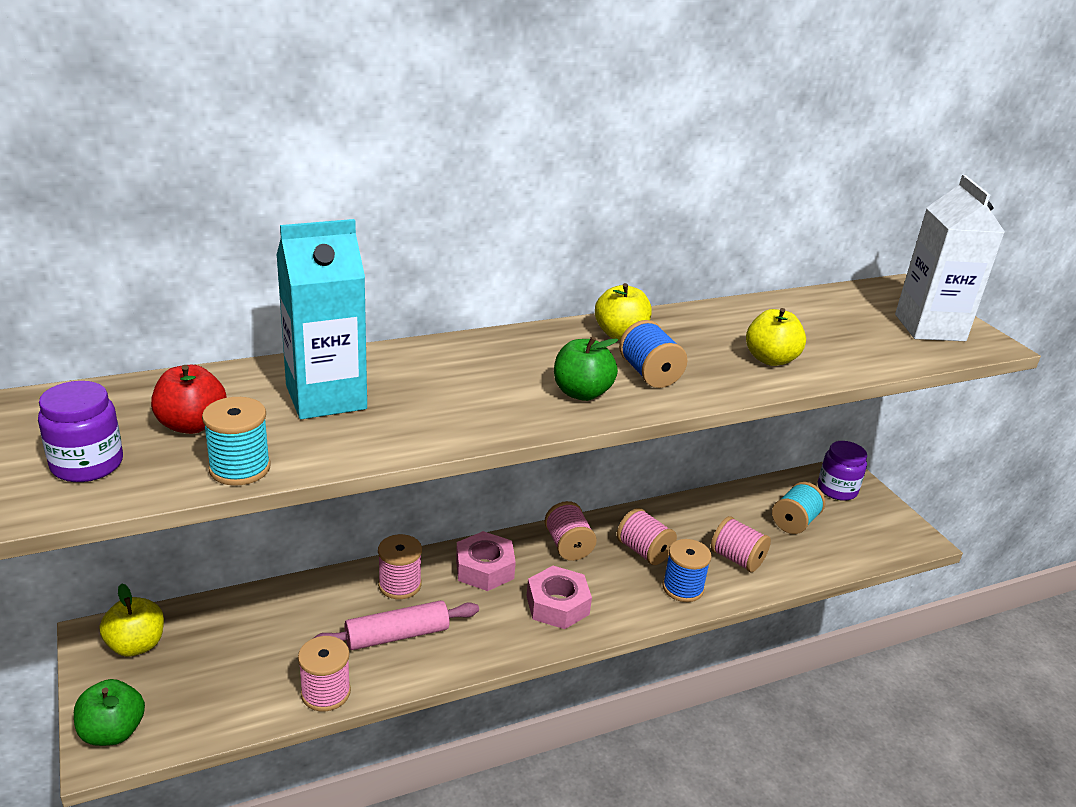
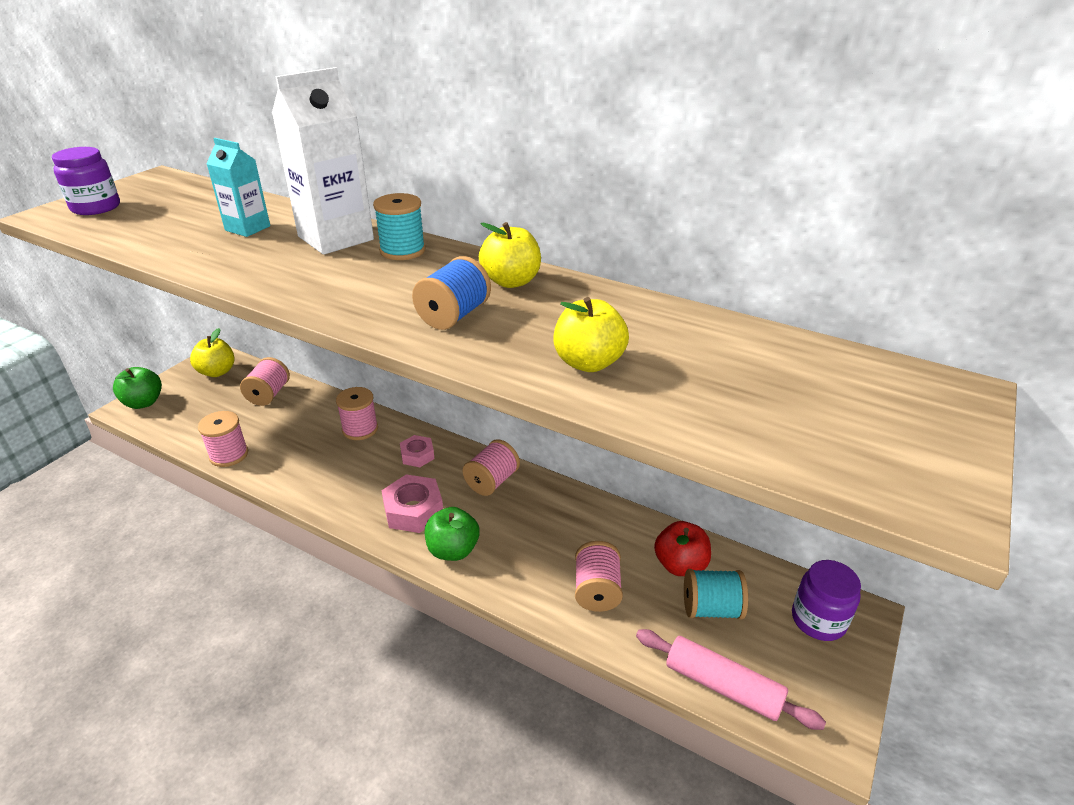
camera: 55 degrees right, 5 degrees up
red apple [151,365,227,434] -> red apple moved to [654,521,711,576]
turquoise spool [202,397,271,486] -> turquoise spool moved to [373,193,426,260]
turquoise carton [276,219,367,419] -> turquoise carton [206,138,270,237], size x0.57
pink rolling pin [314,600,479,650] -> pink rolling pin moved to [636,629,826,730]
pink nut [456,531,516,591] -> pink nut [400,435,435,467], size x0.63
green apple [554,337,618,401] -> green apple moved to [425,507,479,561]
pink spool [617,508,677,565] -> pink spool moved to [240,357,290,406]
blue spool [662,539,712,602] -> none
white carton [895,175,1005,341] -> white carton moved to [272,67,374,255]

